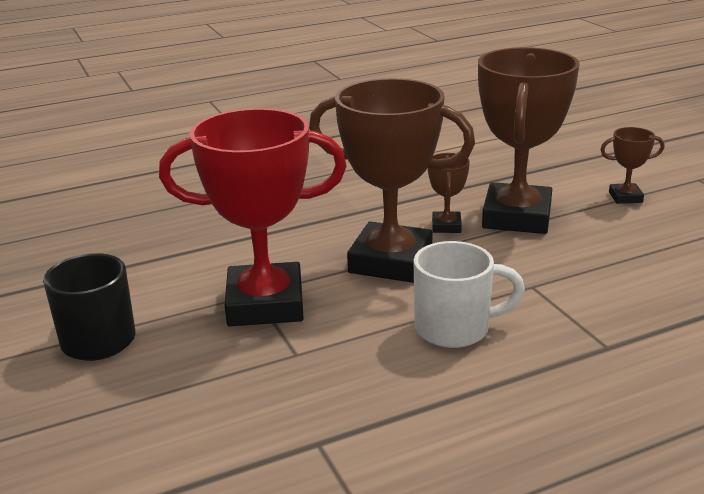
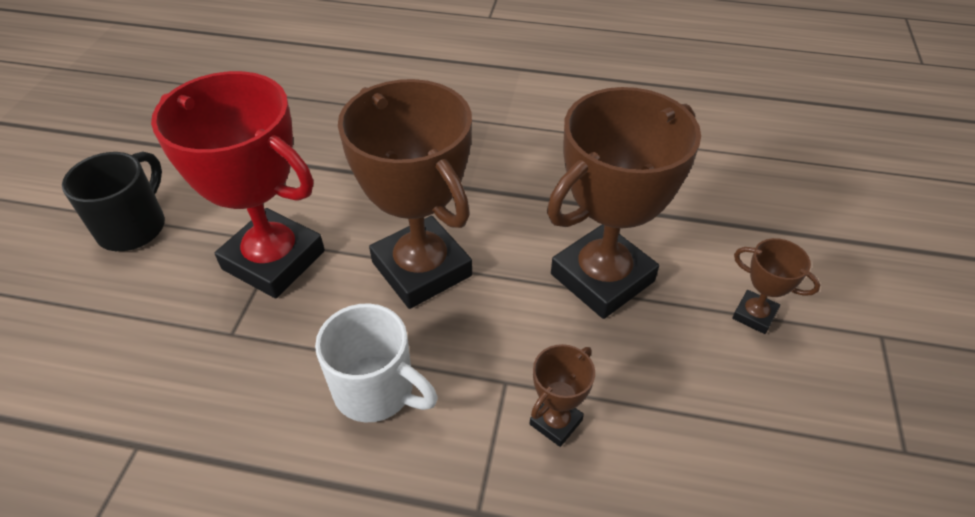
camera: 35 degrees right, 20 degrees up
brown trophy [427,153,470,233] -> brown trophy moved to [529,344,595,447]

